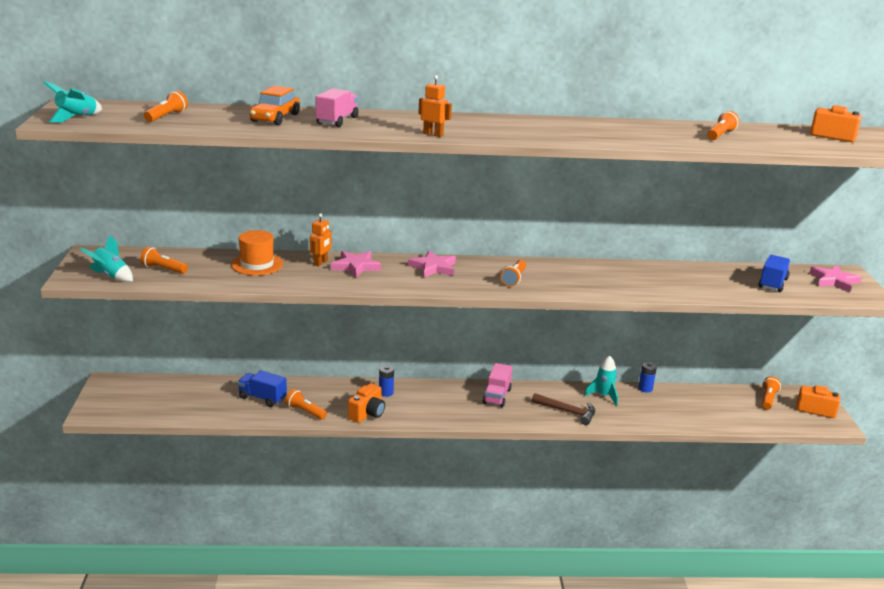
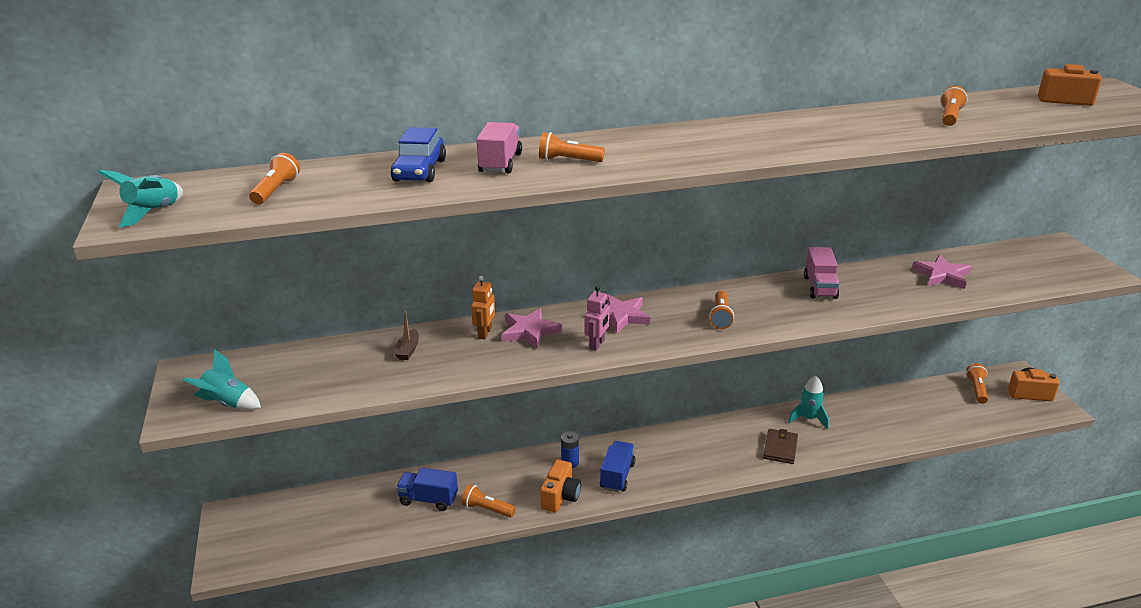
camera: 10 degrees left, 5 degrees up
orange flashlight [140,247,188,274] -> orange flashlight moved to [539,132,605,162]
orange hat [231,230,283,276] -> brown boat [395,311,419,360]
orange car [250,86,300,125] -> blue car [391,127,446,182]
orange robot [418,75,452,137] -> none
pink truck [483,363,512,407] -> pink truck moved to [804,247,840,299]
brown hammer [532,393,595,425] -> brown wallet [763,429,798,464]
blue battery [638,362,657,393] -> none
blue truck [758,255,791,292] -> blue truck moved to [600,441,636,492]
pink star [810,265,862,292] -> pink star moved to [912,255,972,289]
none -> pink robot [585,286,610,351]

